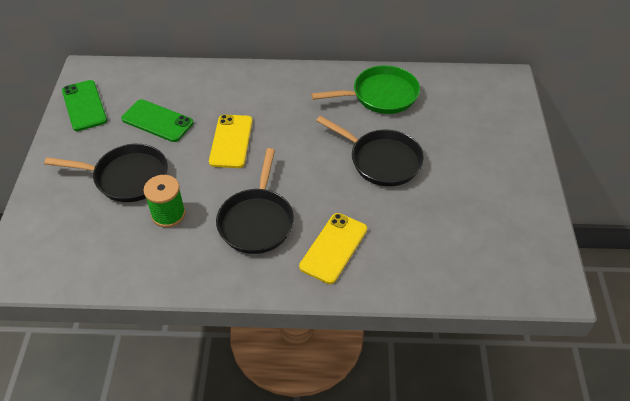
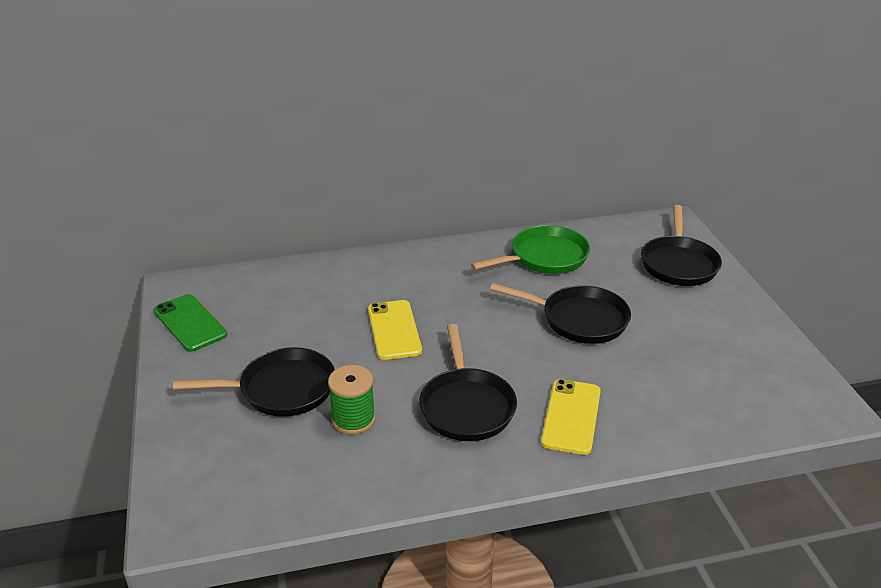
camera: 15 degrees left, 15 degrees down
green phone [121,99,194,142] -> none
none -> black pan [641,205,722,286]

